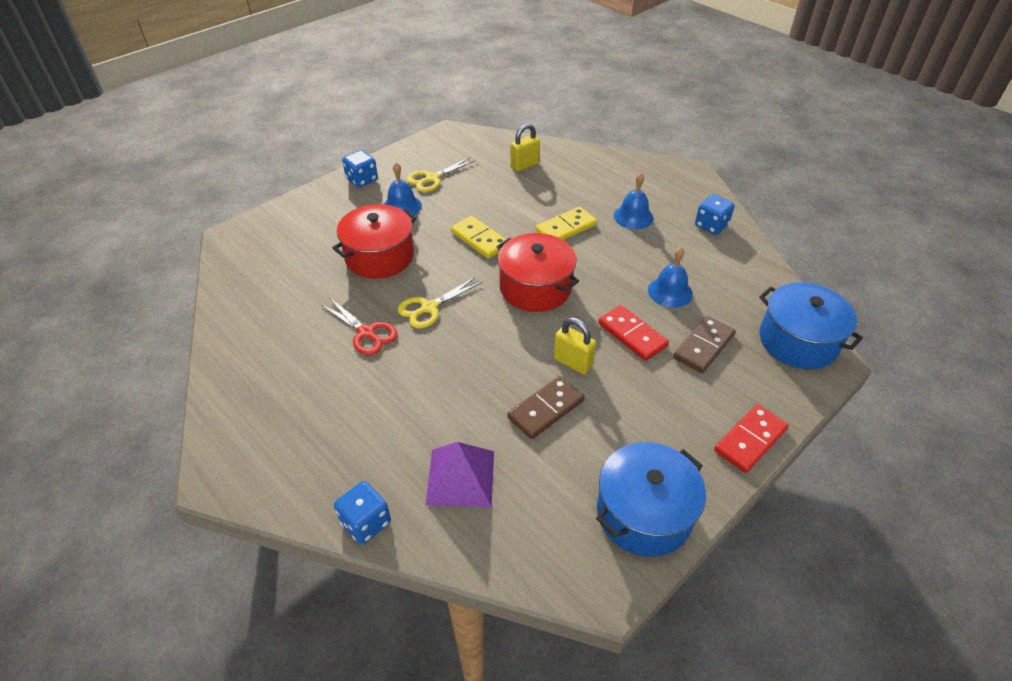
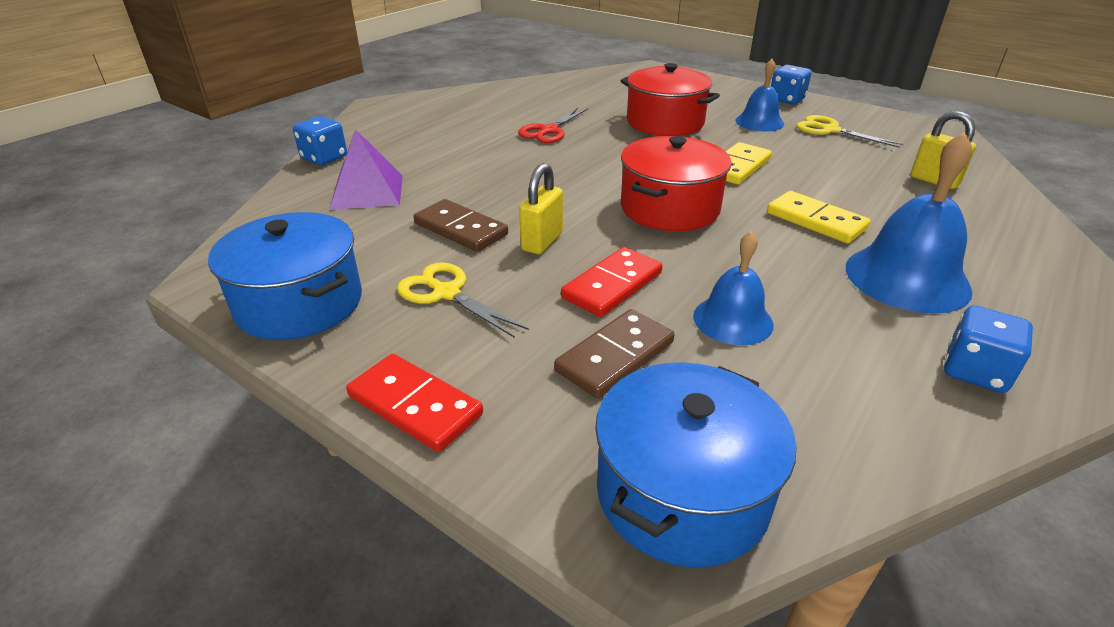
camera: 80 degrees right, 10 degrees down
yellow scissors [398,277,483,328] -> yellow scissors moved to [397,262,529,338]
blue bell [614,173,654,229] -> blue bell [846,132,972,314], size x1.62
brown domino [673,316,736,373] -> brown domino turned 75 degrees counterclockwise [554,309,674,399]

